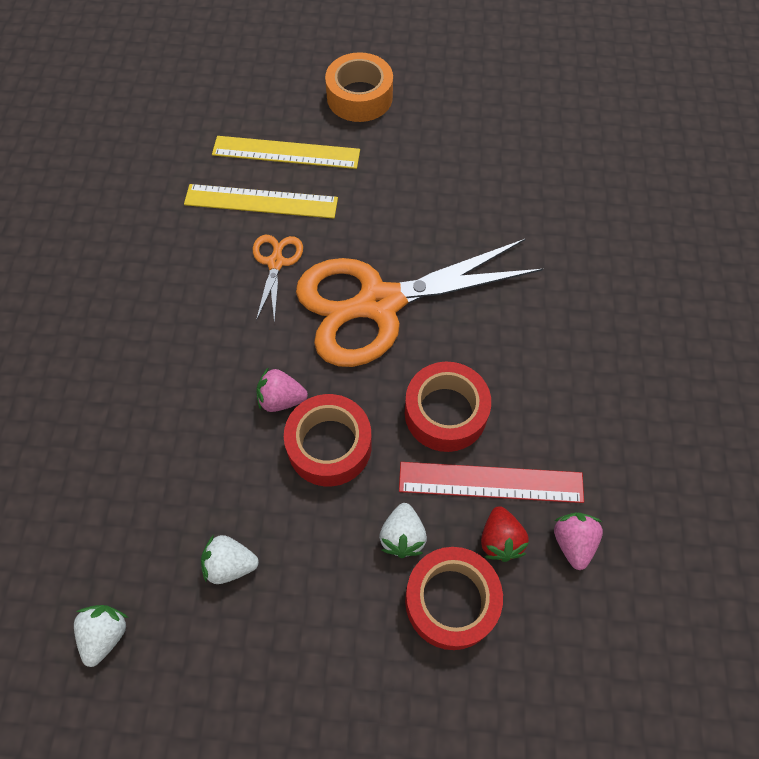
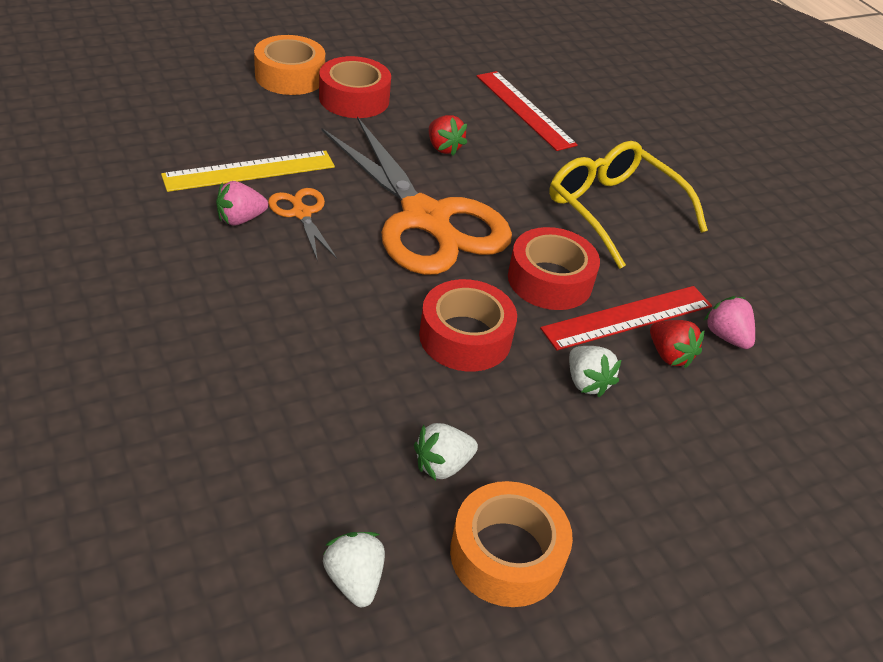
camera: 35 degrees left, 20 degrees down
yellow ruler [212,136,360,169] -> none
pink strawberry [256,367,308,412] -> pink strawberry moved to [216,181,268,226]
orange scissors [296,239,543,367] -> orange scissors turned 75 degrees counterclockwise [322,116,512,275]
red tape [405,547,503,650] -> red tape moved to [319,56,391,118]
none -> red strawberry [429,115,467,155]
none -> orange tape [450,481,573,607]
none -> red ruler [477,71,578,151]
none -> yellow glasses [549,141,708,269]

